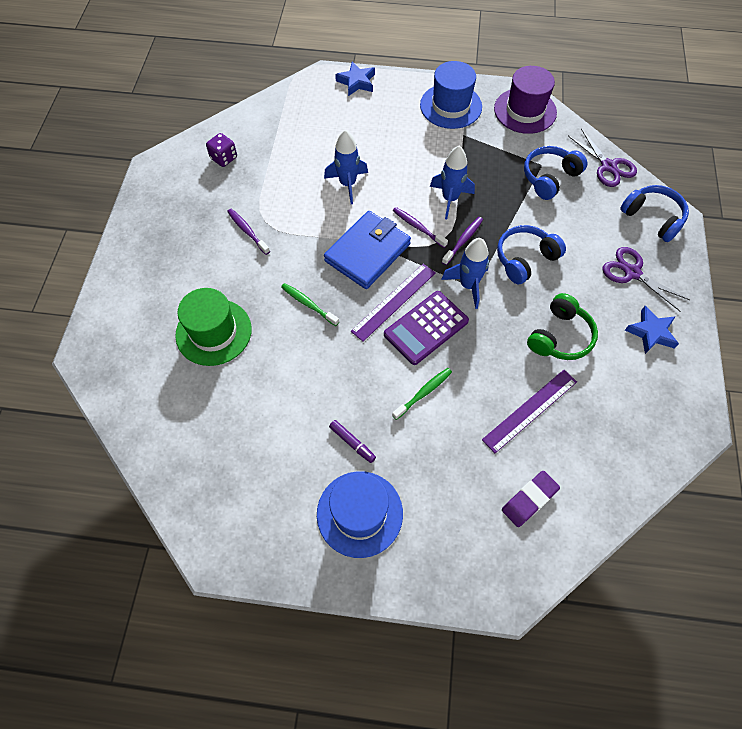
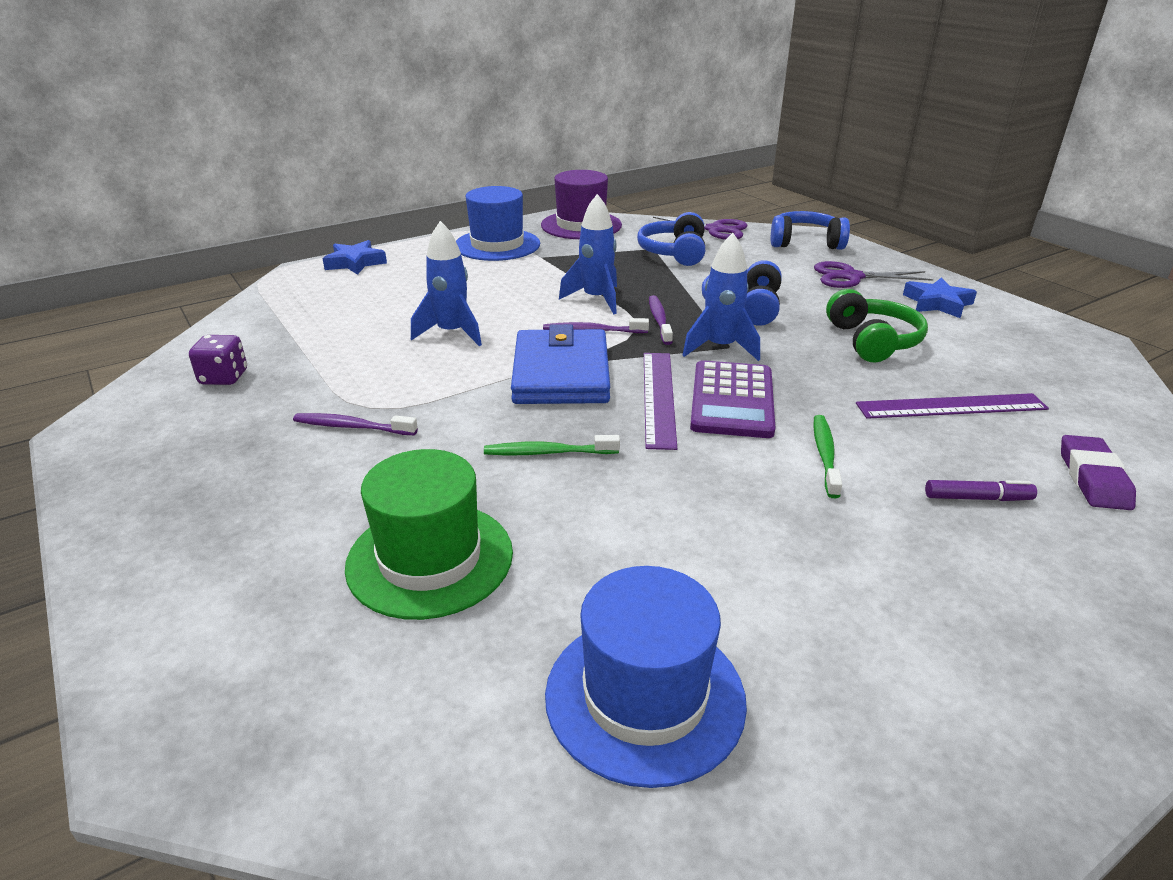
camera: 40 degrees left, 30 degrees down
blue hat [317,471,403,558] -> blue hat moved to [545,566,747,788]
purple marker [329,420,376,463] -> purple marker moved to [925,480,1037,501]
purple ruler [482,370,577,453] -> purple ruler turned 75 degrees clockwise [856,393,1049,419]

